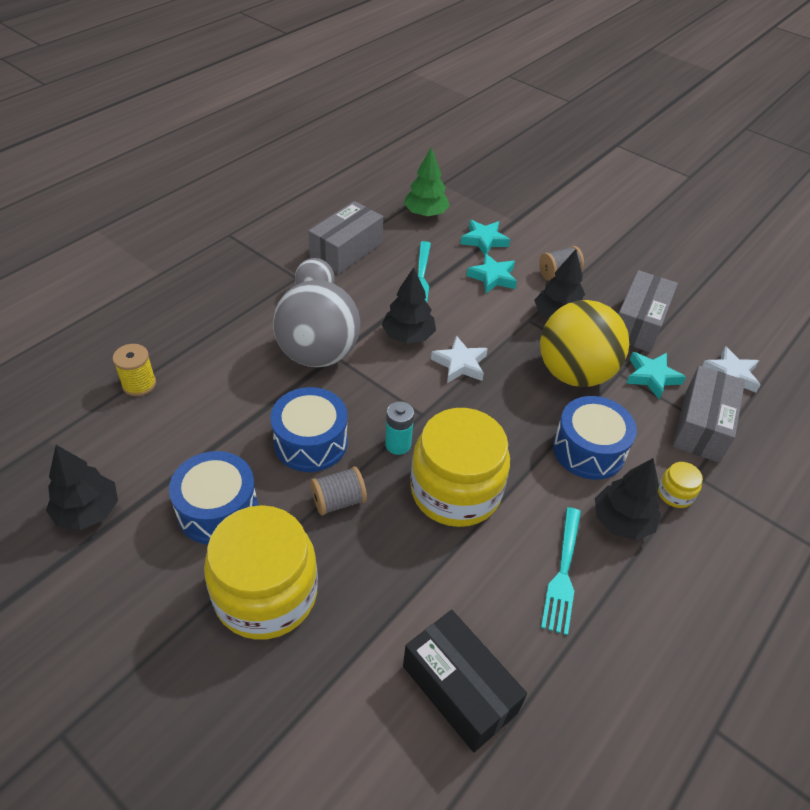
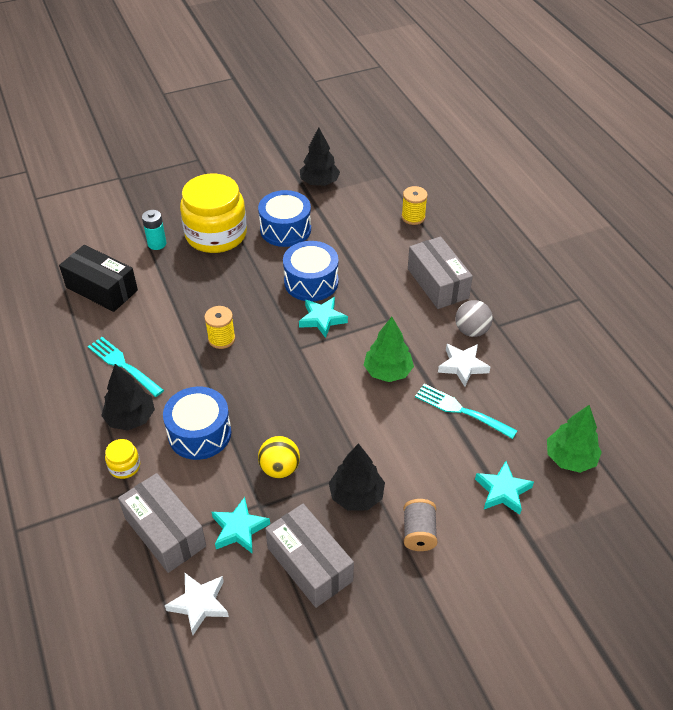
camera: 120 degrees right, 0 degrees up
grey ball [273,280,360,367] -> none
grey box [308,201,383,274] -> grey box moved to [408,236,473,309]
grey spool [311,466,367,516] -> none
black tree [382,267,436,344] -> green tree [364,317,414,382]
turquoise battery [385,401,414,455] -> turquoise battery moved to [142,210,167,250]
black box [403,610,527,752] -> black box turned 45 degrees clockwise [59,245,138,312]
yellow jar [410,408,510,527] -> yellow spool [204,306,235,349]
white star [431,336,488,383] -> white star moved to [438,344,490,387]
turquoise star [466,253,517,293] -> turquoise star moved to [299,297,348,338]
yellow ball [540,300,629,387] -> yellow ball [258,436,300,478], size x0.50

